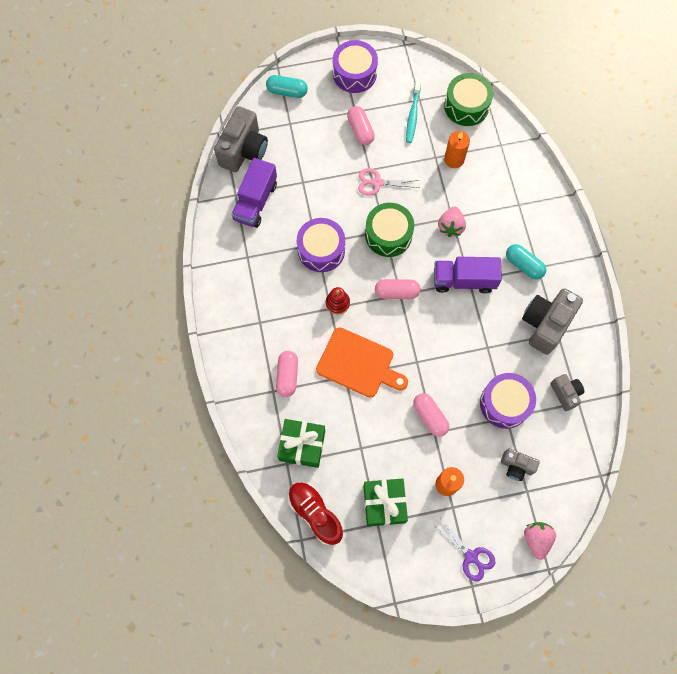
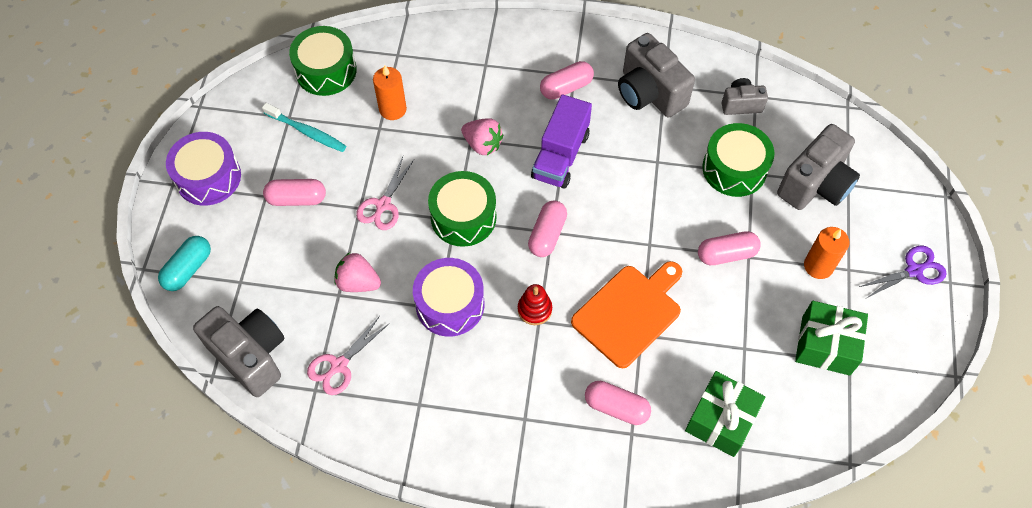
camera: 70 degrees left, 10 degrees down
purple truck [231,158,277,228] -> pink scissors [307,316,389,395]
red shoe [288,482,343,545] -> none
purple drum [480,373,536,429] -> green drum [702,123,775,197]
grey camera [501,448,540,481] -> grey camera [777,124,860,210], size x1.81
turquoise capsule [506,244,546,280] -> pink capsule [540,61,594,100]
pink strawberry [524,522,556,560] -> pink strawberry moved to [334,253,381,292]

